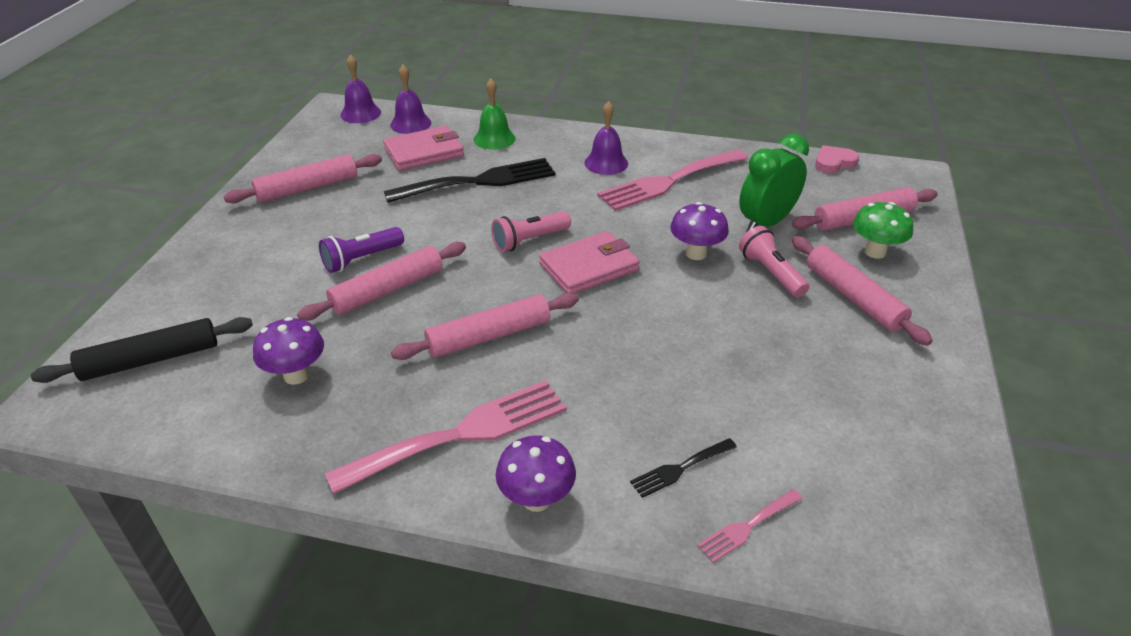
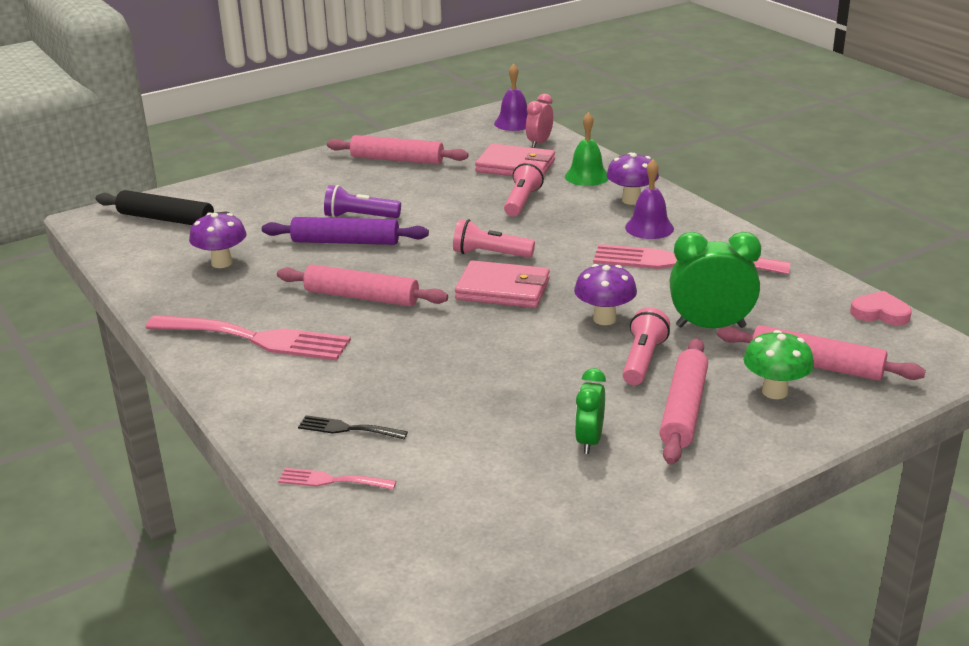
camera: 45 degrees right, 10 degrees down
pink rolling pin [297,242,466,321] -> purple rolling pin [262,217,429,245]
black fork [384,158,555,203] -> pink flashlight [504,160,544,216]
purple bell [390,65,431,134] -> pink clock [526,94,553,148]
purple mushroom [496,435,576,512] -> purple mushroom moved to [606,152,659,205]
none -> green clock [575,368,606,454]

